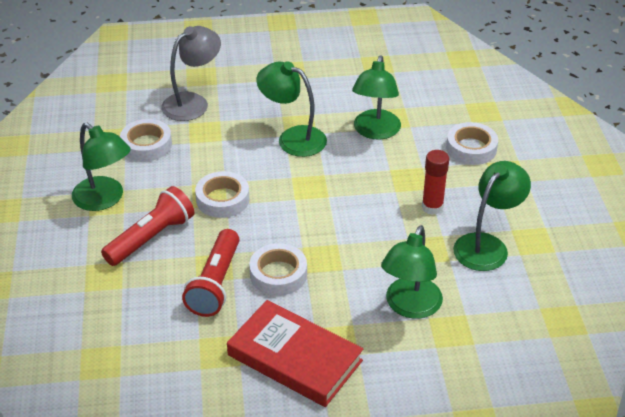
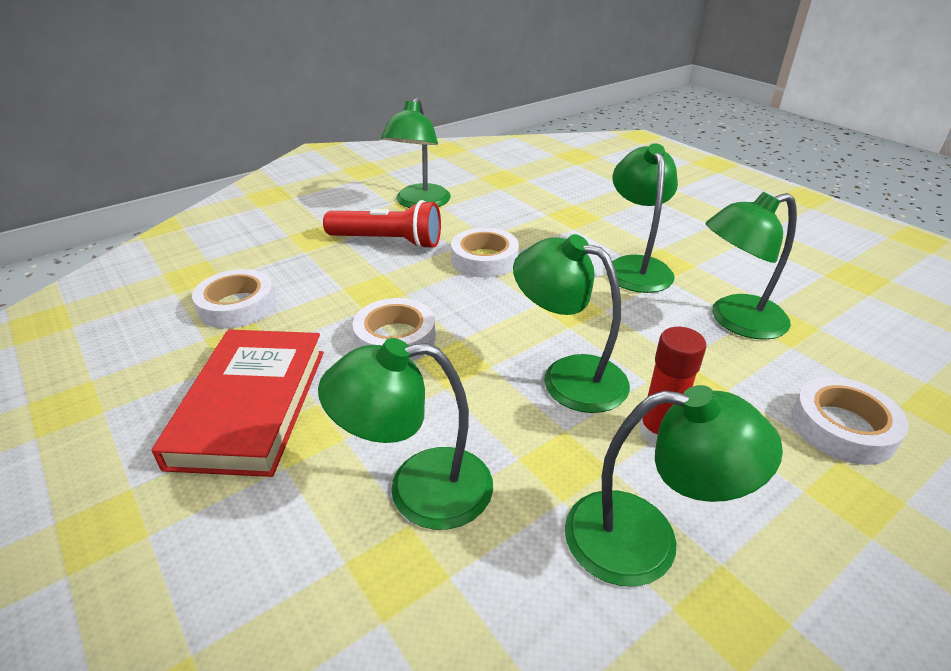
camera: 60 degrees right, 5 degrees down
white tape [120,119,172,161] -> white tape moved to [192,269,276,329]
grey lamp [161,26,221,121] -> none
red flashlight [182,229,239,317] -> none
none -> green lamp [513,234,630,413]

